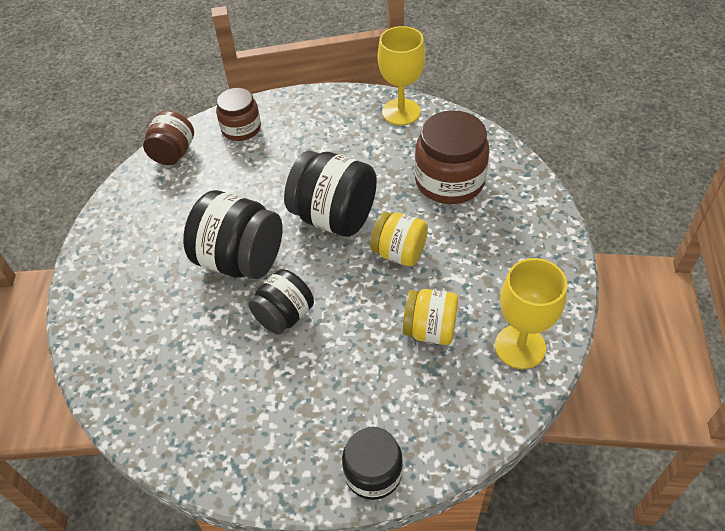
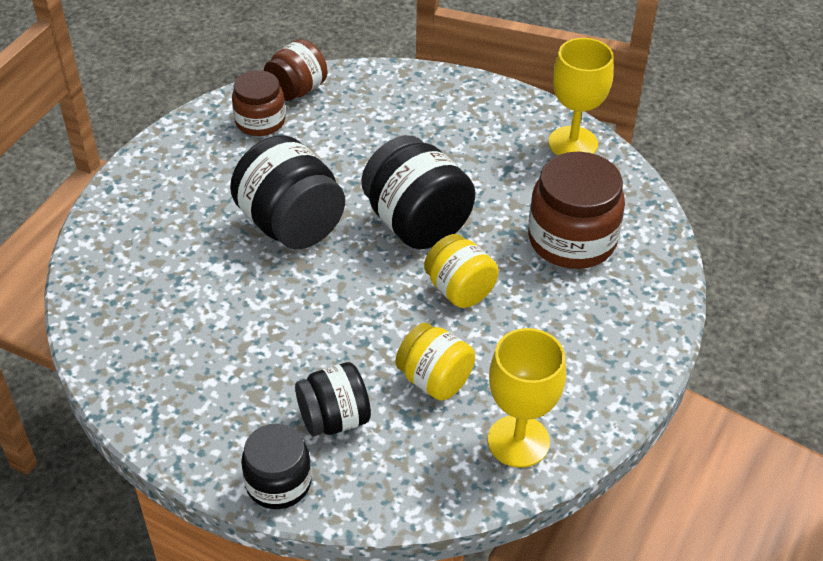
camera: 25 degrees right, 5 degrees down
brown jar [216,88,261,141] -> brown jar moved to [232,70,285,136]
black jar [248,269,314,334] -> black jar moved to [295,362,371,436]

